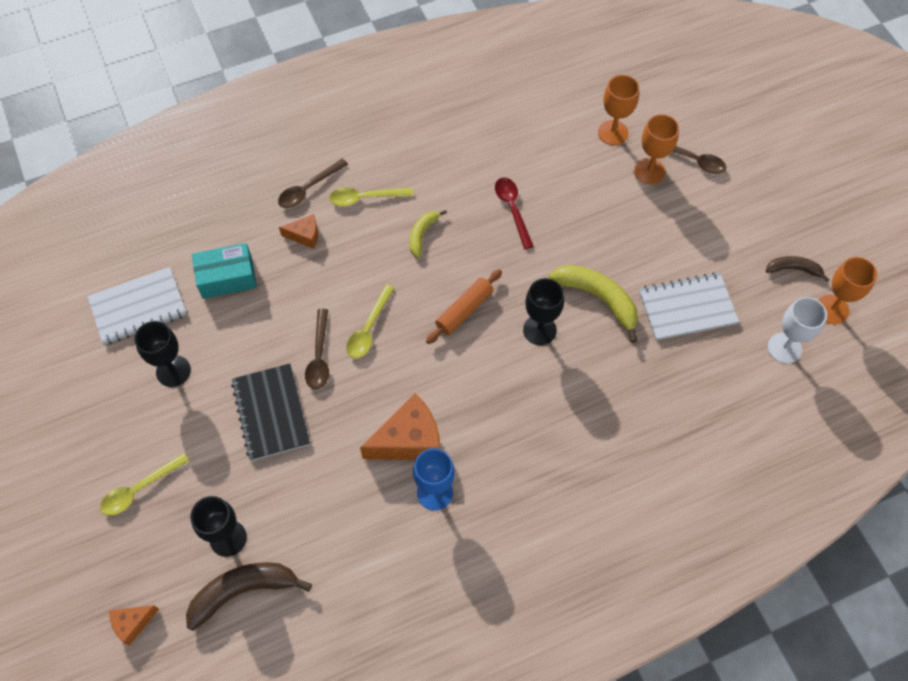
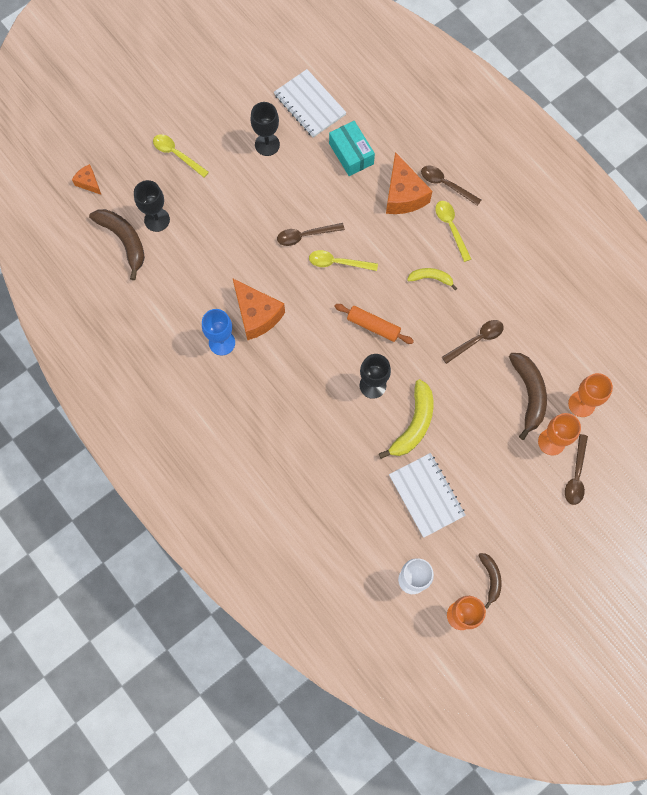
camera: 75 degrees right, 10 degrees up
black notebook [231,364,310,461] -> none
orange cheese [279,214,318,249] -> orange cheese [386,152,432,214], size x1.90
red spoon [495,177,534,249] -> brown spoon [442,320,504,364]
none -> brown banana [509,353,547,440]

